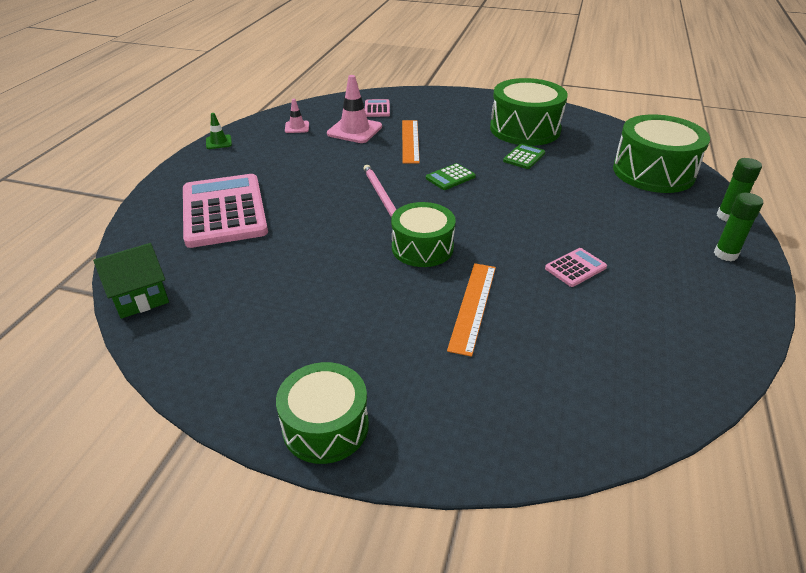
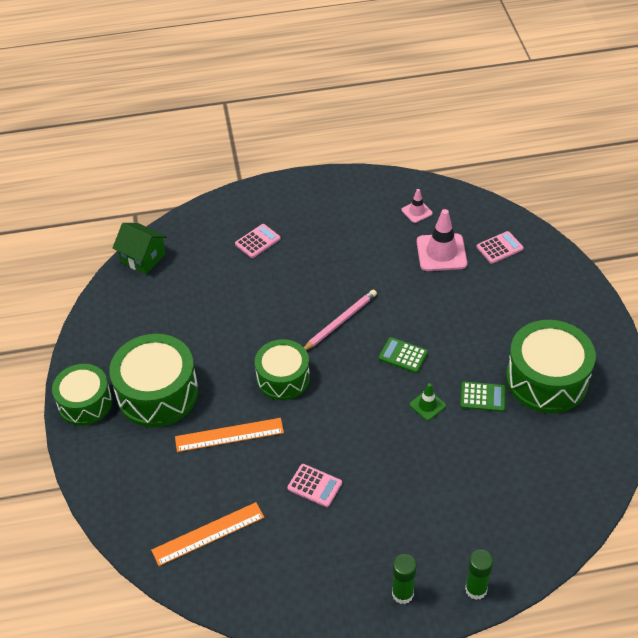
camera: 65 degrees right, 10 degrees up
pink calculator [183,174,268,248] -> pink calculator [235,224,281,258], size x0.43
green traffic cone [206,113,232,149] -> green traffic cone moved to [410,383,446,421]
orange ruler [402,120,420,164] -> orange ruler moved to [151,502,264,566]
green drum [613,115,710,193] -> green drum moved to [109,334,198,427]

